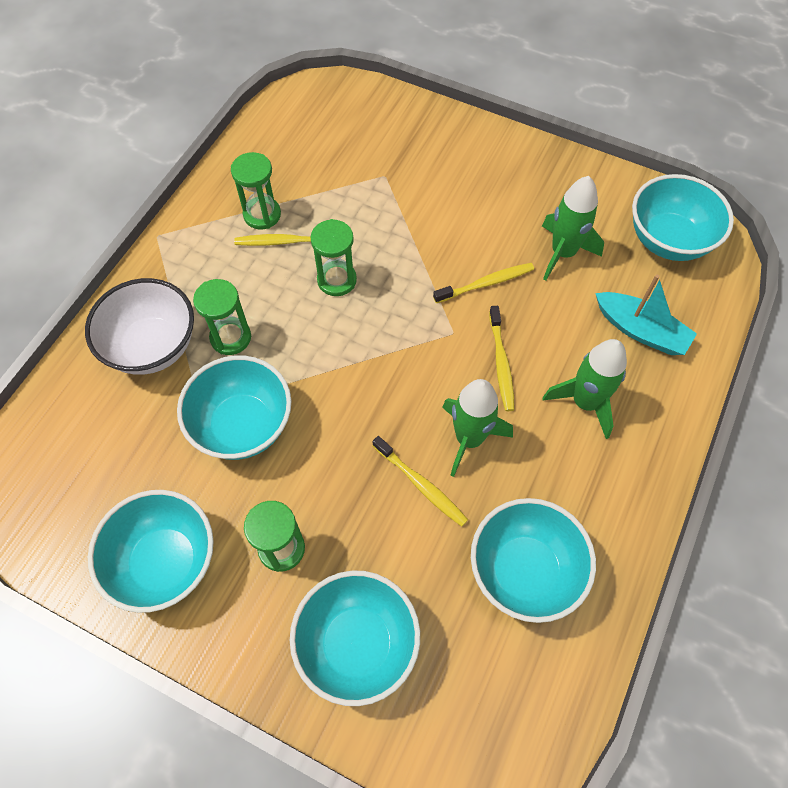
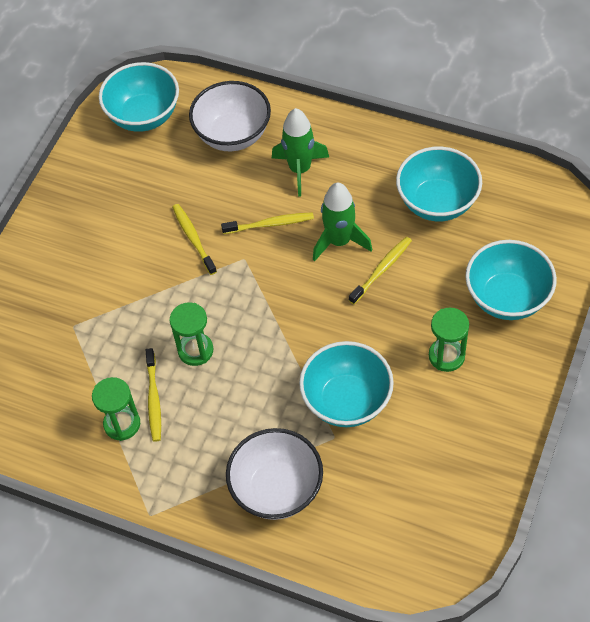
camera: 90 degrees left, 5 degrees down
turquoise bowl [88,490,214,613] -> none
green hourglass [193,279,251,355] -> none
green rocket [542,176,604,280] -> none
turquoise boat [595,275,697,355] -> white bowl [189,81,271,151]

